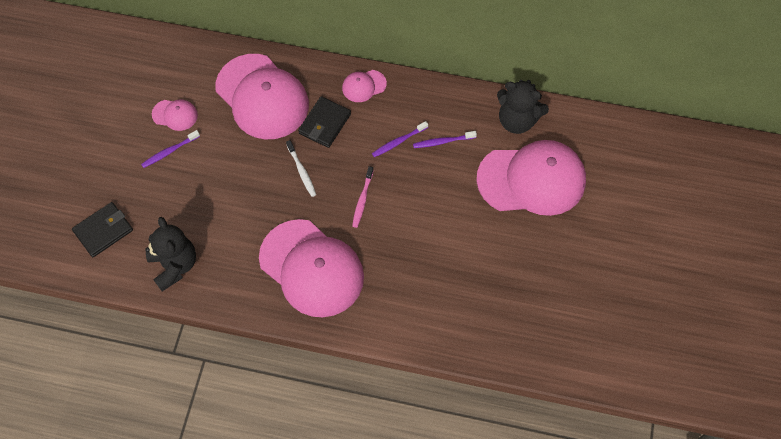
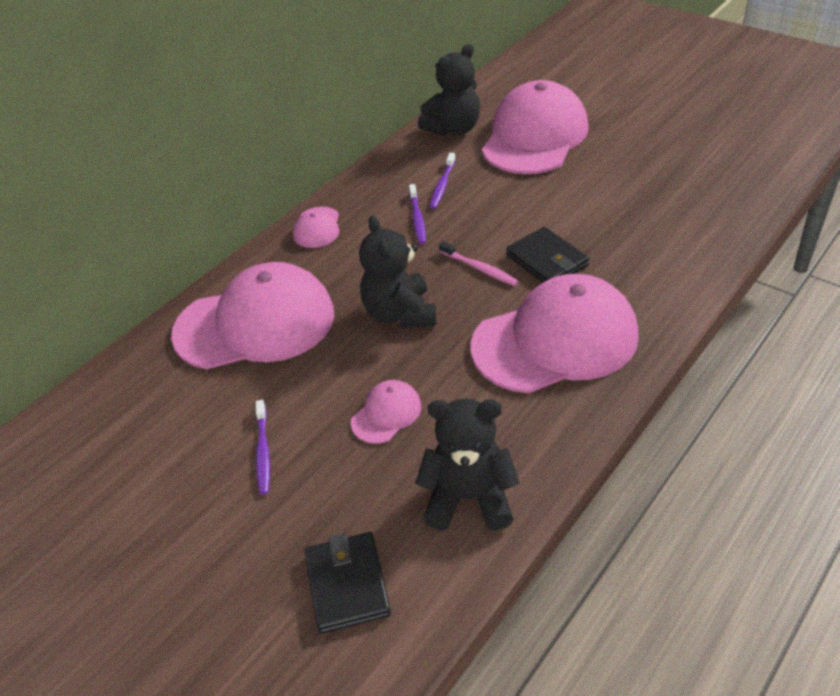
camera: 60 degrees left, 20 degrees down
pink cap [152,100,198,131] -> pink cap moved to [351,380,421,444]
white toothbrush [286,140,316,197] -> black teddy bear [359,216,436,328]
black wallet [298,96,351,148] -> black wallet moved to [506,227,589,282]

